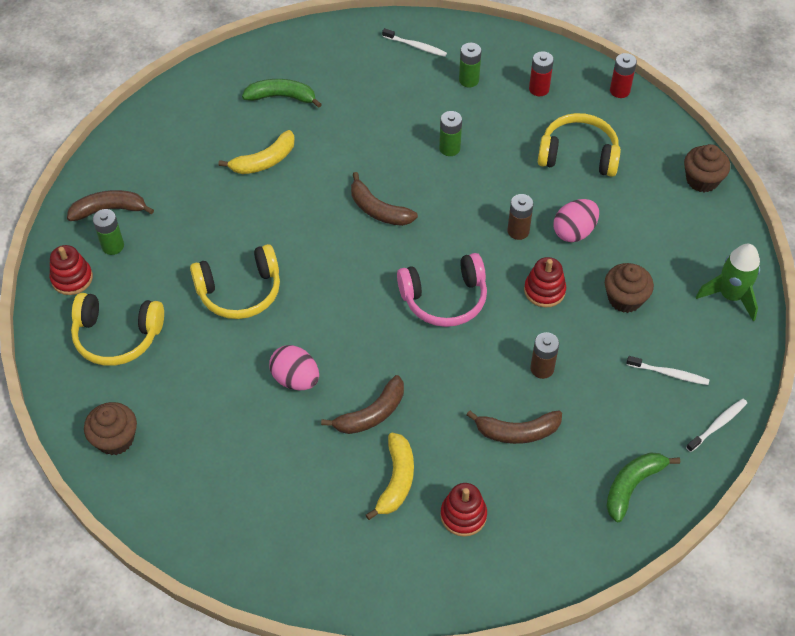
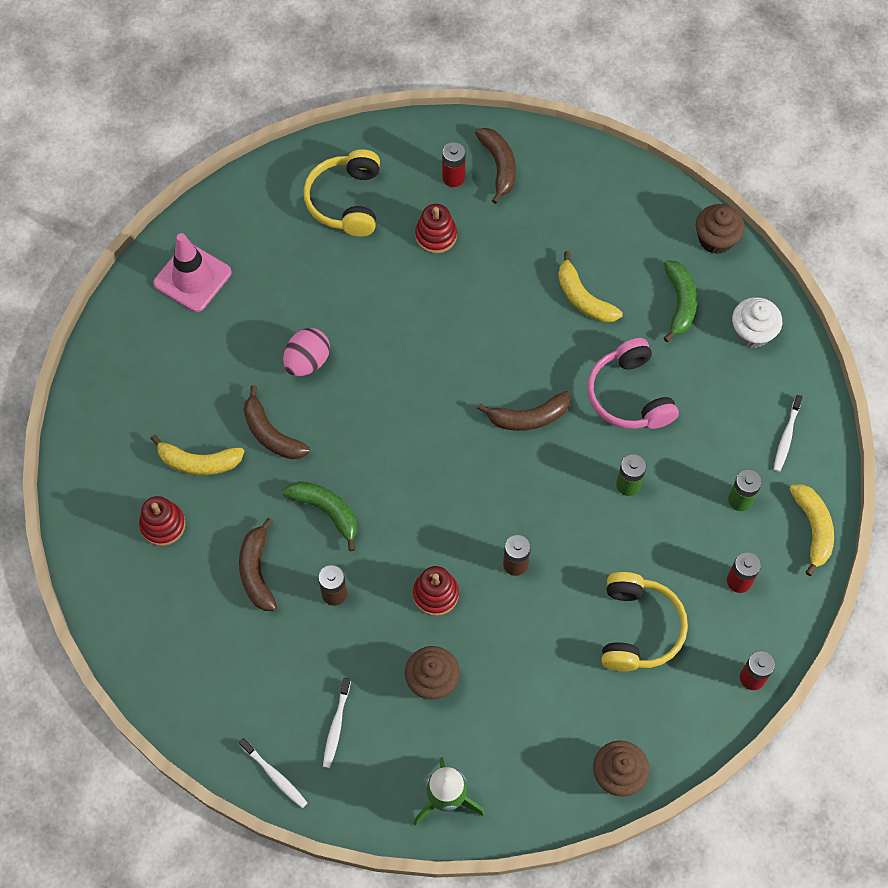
camera: 85 degrees right, 10 degrees up
red stacking toy [50,245,93,295] -> red stacking toy moved to [415,204,457,253]
brown cupcake [84,402,137,455] -> brown cupcake moved to [696,204,745,254]
green battery [93,209,124,255] -> red battery [442,142,466,187]
yellow headphones [190,244,280,319] -> none
brown banana [351,172,418,226] -> brown banana turned 135 degrees counterclockwise [477,391,570,431]
pink headphones [397,253,487,327] -> pink headphones moved to [587,338,679,429]
pink egg [554,199,599,242] -> none
green banana [606,452,680,522] -> green banana moved to [283,481,357,552]
none -> pink traffic cone [153,233,232,312]
none -> white cupcake [732,297,782,348]
none -> yellow banana [790,484,834,576]

